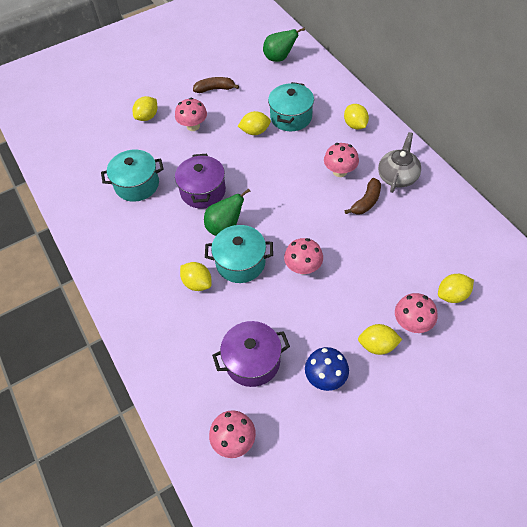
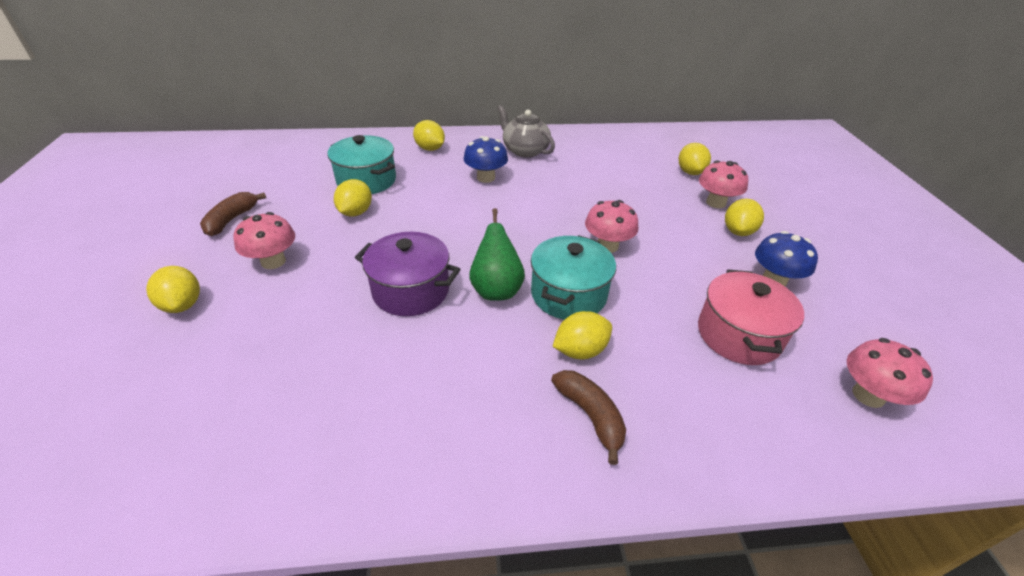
camera: 70 degrees left, 15 degrees down
turquoise pot [101,150,164,202] -> none
purple pot [212,321,290,387] -> pink pot [698,269,804,365]
green pear [263,27,305,62] -> none
pink mushroom [324,143,359,177] -> blue mushroom [464,136,508,183]
yellow lemon [344,104,369,129] -> yellow lemon turned 45 degrees clockwise [413,120,445,151]
brown banana [344,178,381,215] -> brown banana moved to [551,370,626,465]

